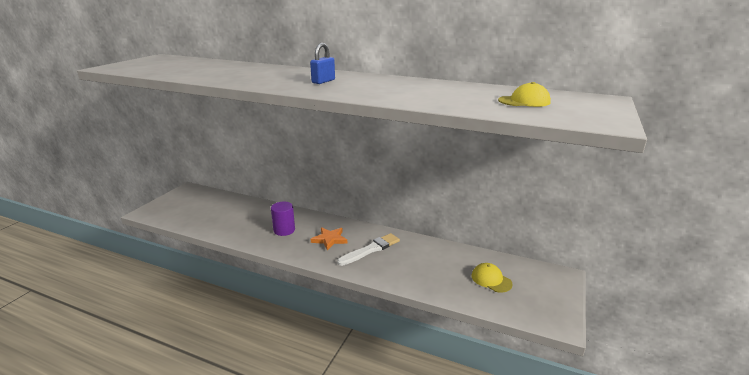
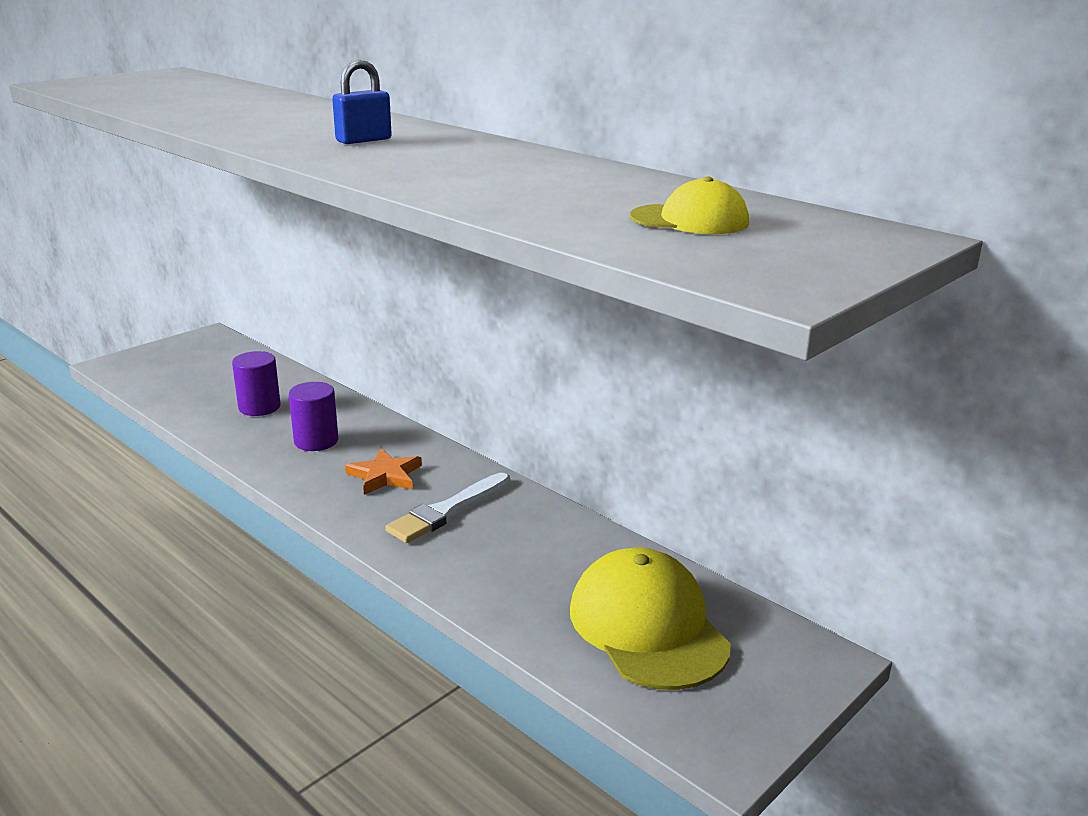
camera: 20 degrees right, 0 degrees up
white brush [337,233,400,266] -> white brush turned 150 degrees clockwise [385,473,510,543]
yellow cap [471,263,513,293] -> yellow cap [570,547,731,690], size x1.96
none -> purple cylinder [232,351,281,416]

